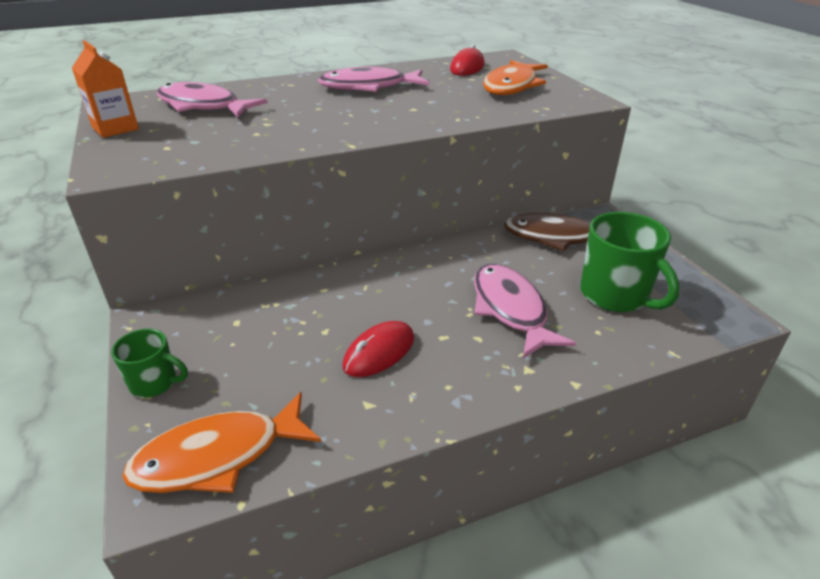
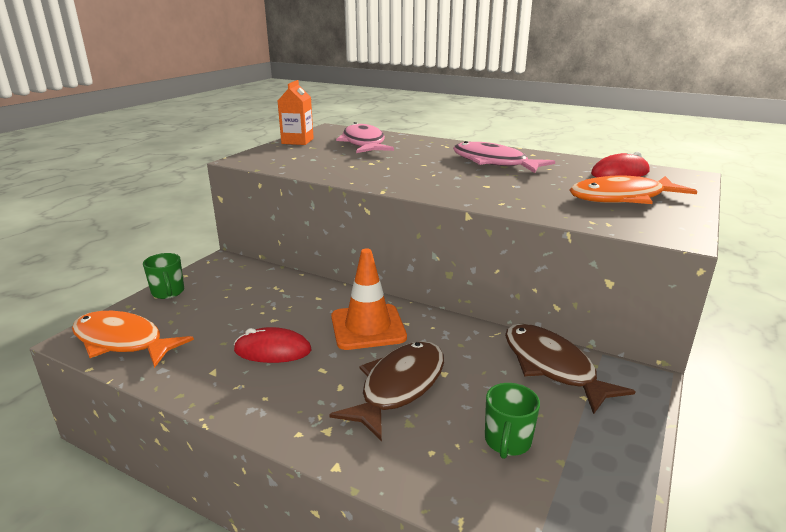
camera: 50 degrees right, 10 degrees down
pink fish [474,264,576,358] -> brown fish [329,341,444,441]
green mug [581,212,680,312] -> green mug [485,383,540,459], size x0.57
none -> orange traffic cone [331,248,407,350]

